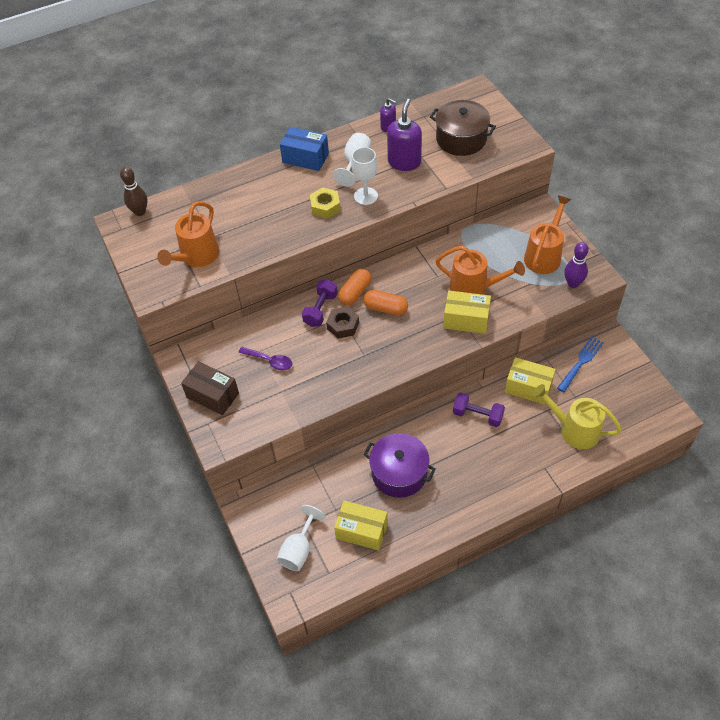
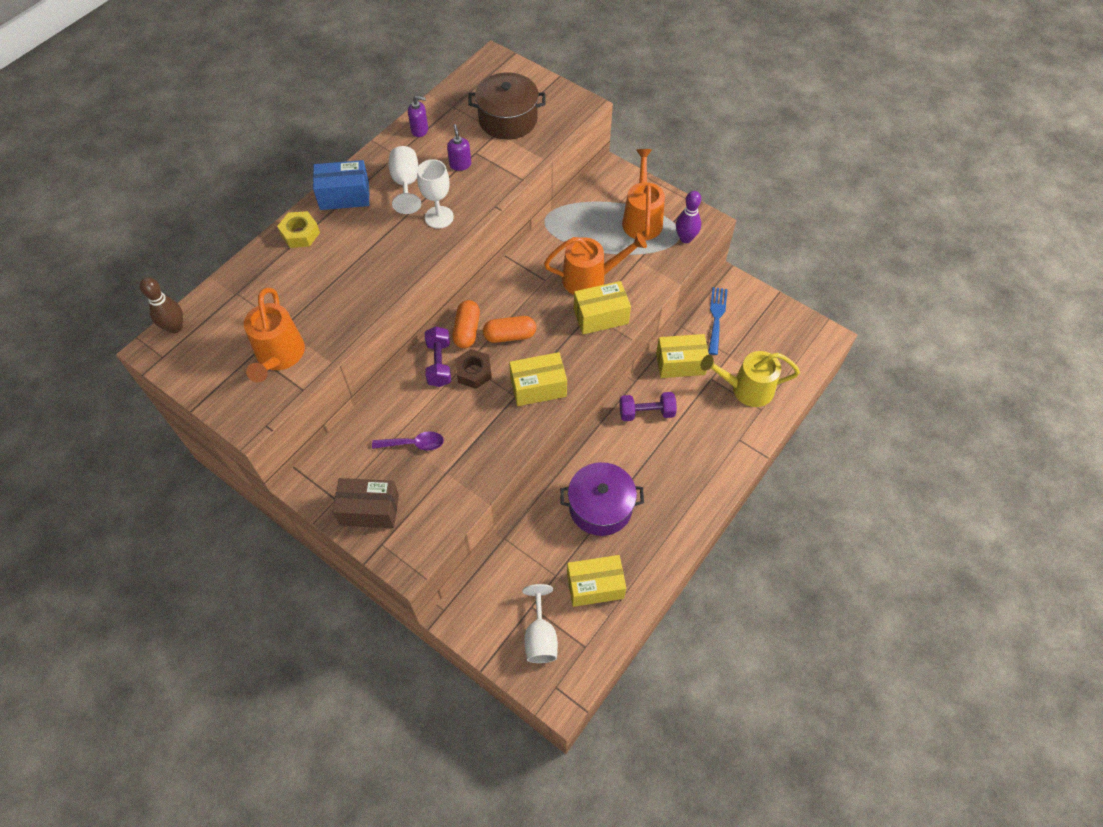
camera: 30 degrees left, 5 degrees up
yellow nut [310,187,341,219] -> yellow nut moved to [277,211,320,248]
purple soap dispenser [387,99,422,171] -> purple soap dispenser [447,124,471,171], size x0.55
none -> yellow box [509,352,567,406]

